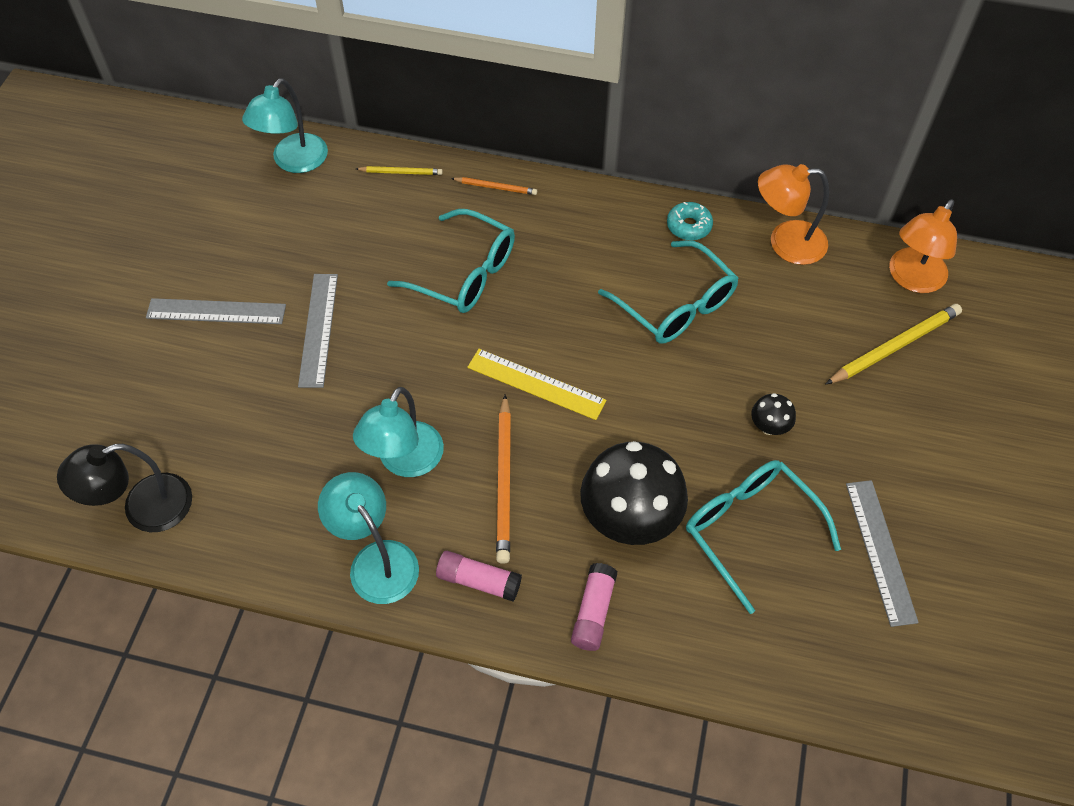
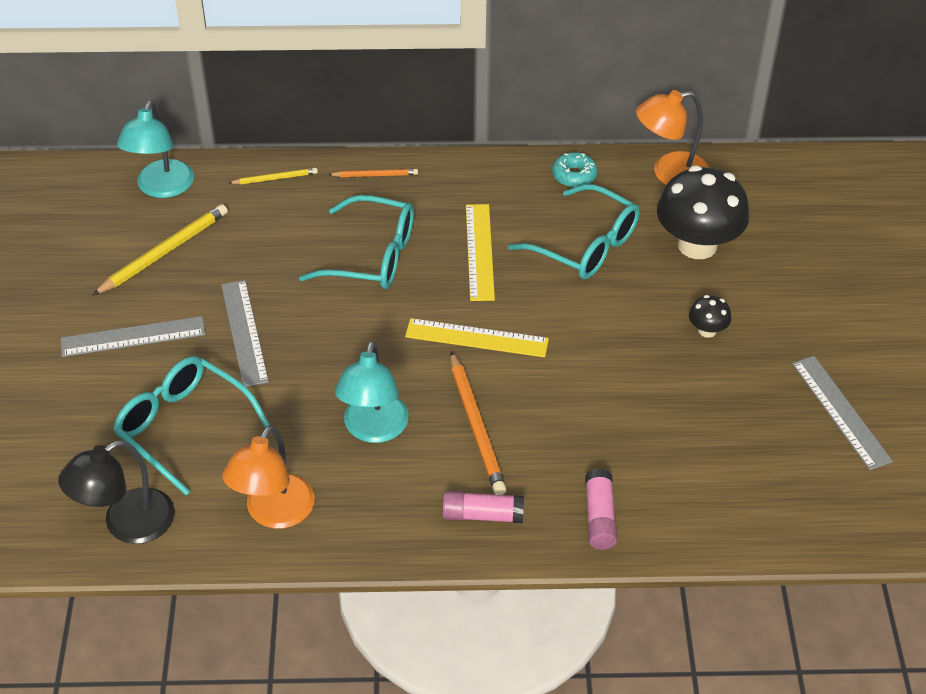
camera: 15 degrees left, 10 degrees down
turquoise lamp [318,472,419,604] -> none
black mushroom [580,441,688,545] -> black mushroom moved to [657,165,749,259]
turquoise glasses [686,460,841,614] -> turquoise glasses moved to [113,356,270,495]
yellow pencil [825,304,962,385] -> yellow pencil moved to [92,204,228,296]
orange lamp [889,199,957,293] -> orange lamp moved to [222,425,315,529]
none -> yellow ruler [466,204,495,301]

